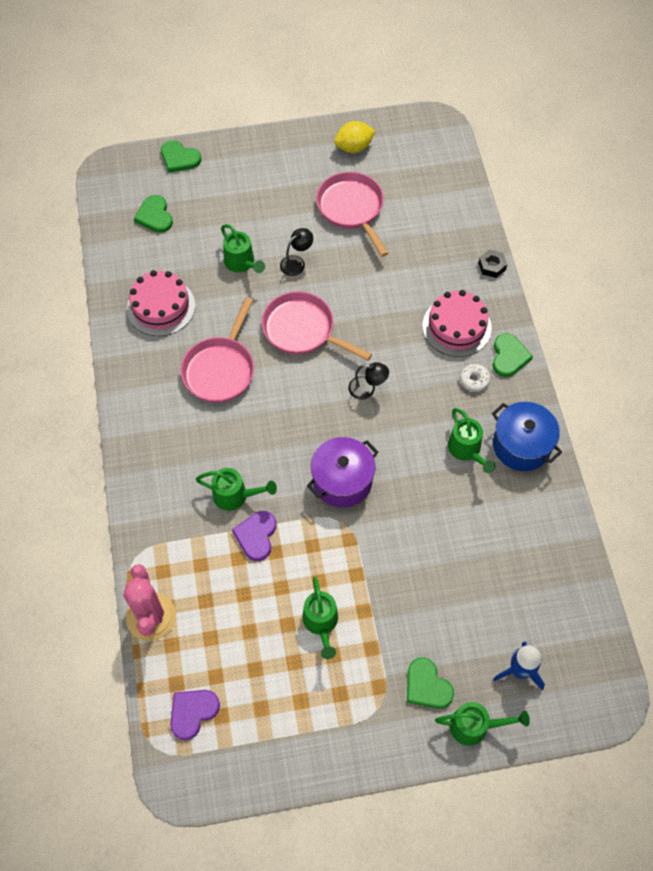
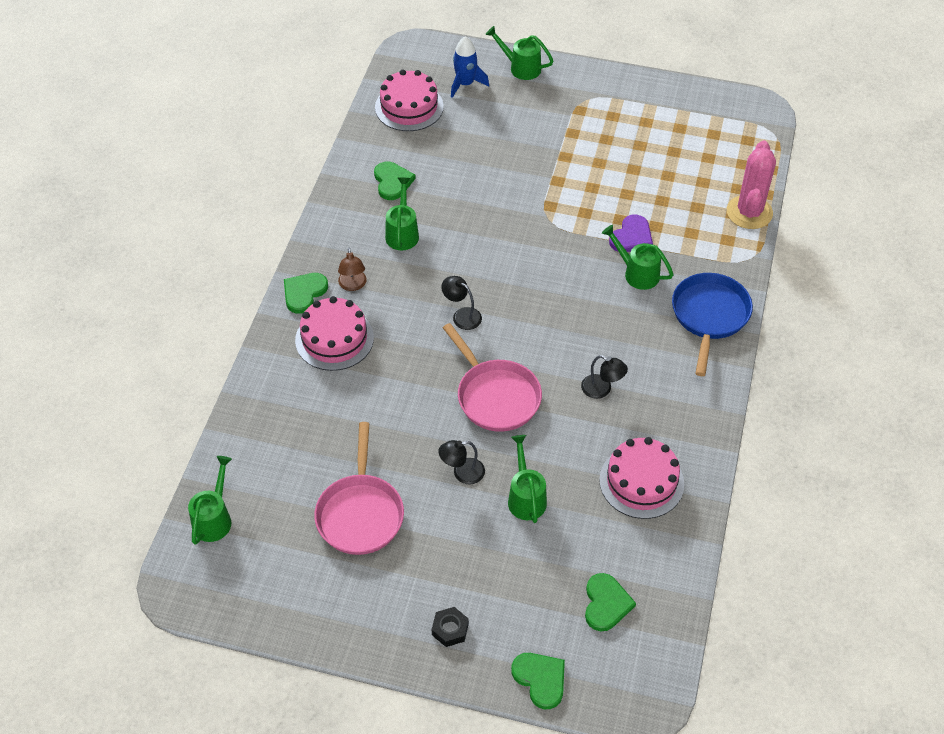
camera: 155 degrees left, 10 degrees down
purple heart [170,690,220,740] -> none
pink pan [181,297,254,403] -> black lamp [581,355,628,399]
green watering can [302,577,338,659] -> green watering can moved to [188,456,232,545]
purple pot [307,437,378,507] -> none
yellow lemon [334,121,375,153] -> none
green heart [407,657,454,709] -> green heart moved to [374,162,416,200]
white donut [460,364,491,392] -> brown lamp [338,248,367,291]
black nut [478,250,507,278] -> black nut moved to [432,607,469,647]
blue pot [492,402,562,471] -> none
none -> pink cake [375,69,444,131]
none -> blue pan [672,273,753,376]

